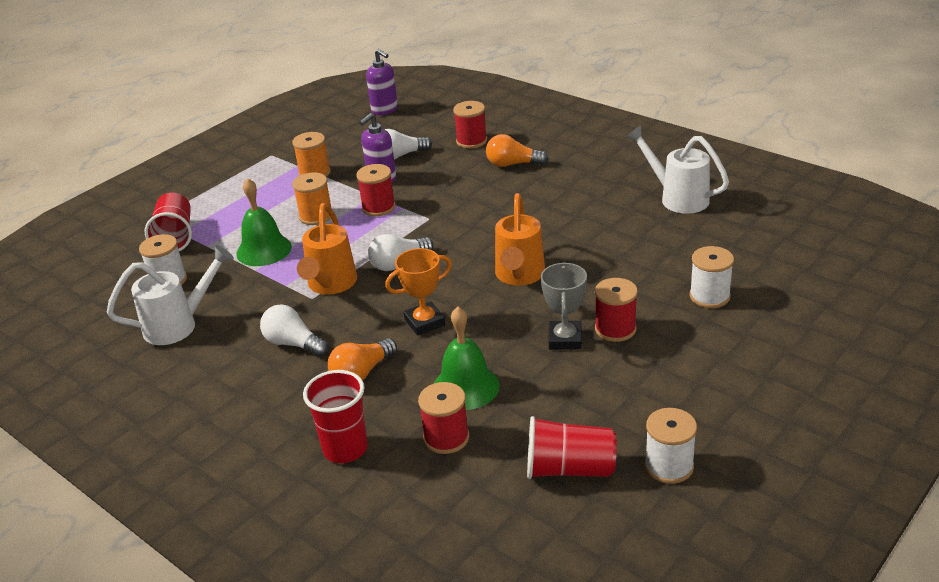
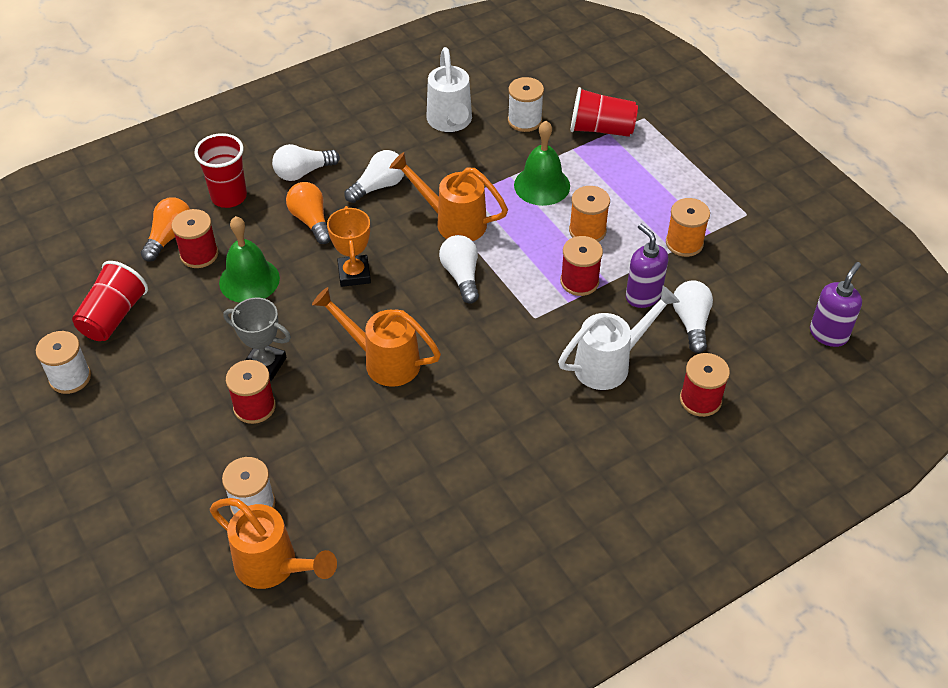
camera: 105 degrees right, 15 degrees up
purple soap dispenser [366,49,398,115] -> purple soap dispenser turned 150 degrees clockwise [810,262,862,347]
orange light bulb [486,134,548,167] -> orange light bulb moved to [141,197,190,262]
white watering can [625,125,729,214] -> white watering can moved to [558,286,680,390]
none -> orange watering can [210,498,337,589]
none -> white light bulb [272,144,340,181]

